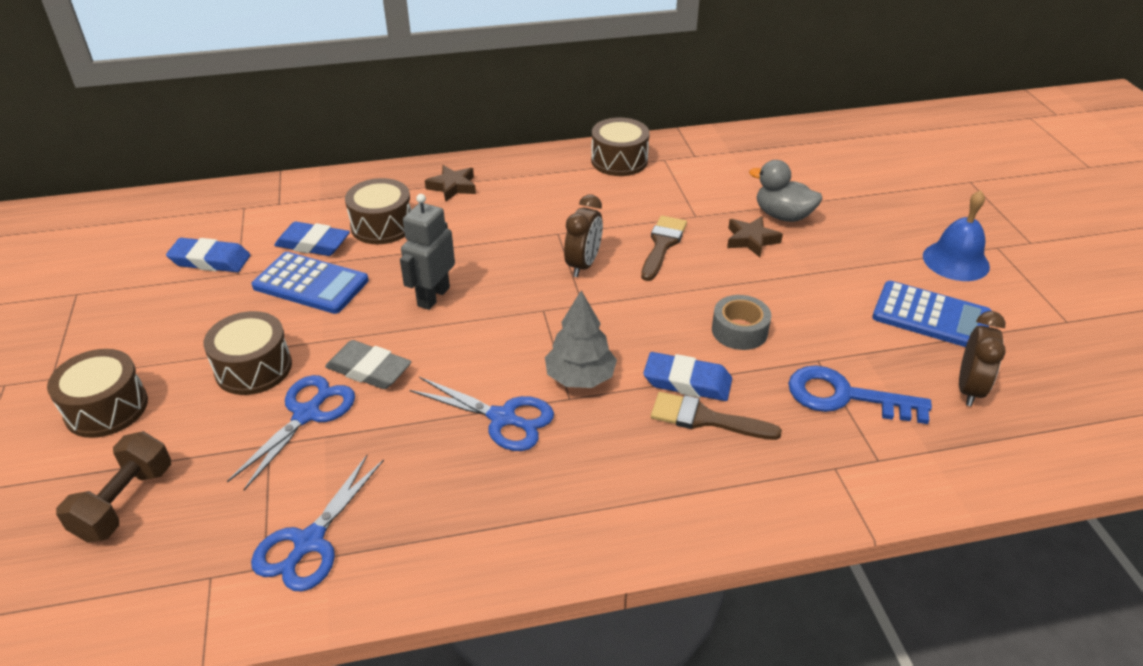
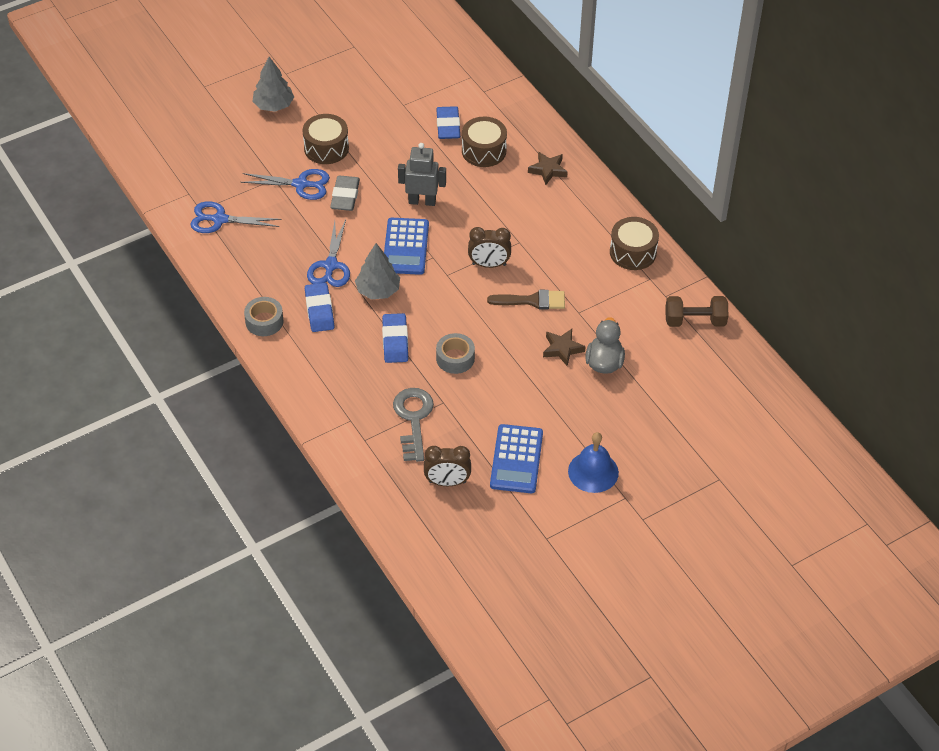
camera: 70 degrees right, 10 degrees up
brown drum [47,349,148,438] -> grey tree [253,57,294,112]
brown dumbbell [56,431,171,542] -> brown dumbbell moved to [665,296,728,327]
blue eraser [166,238,250,272] -> blue eraser moved to [305,283,334,332]
blue calculator [252,252,369,314] -> blue calculator moved to [384,218,429,275]
brown brush [651,392,782,440] -> none
blue key [788,366,932,424] -> grey key [393,388,434,462]
none -> grey tape [244,297,284,336]

